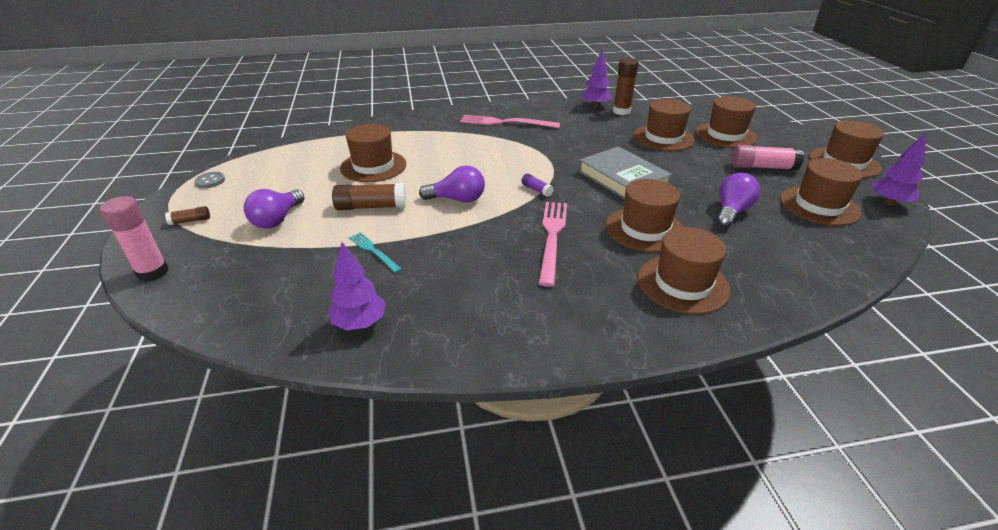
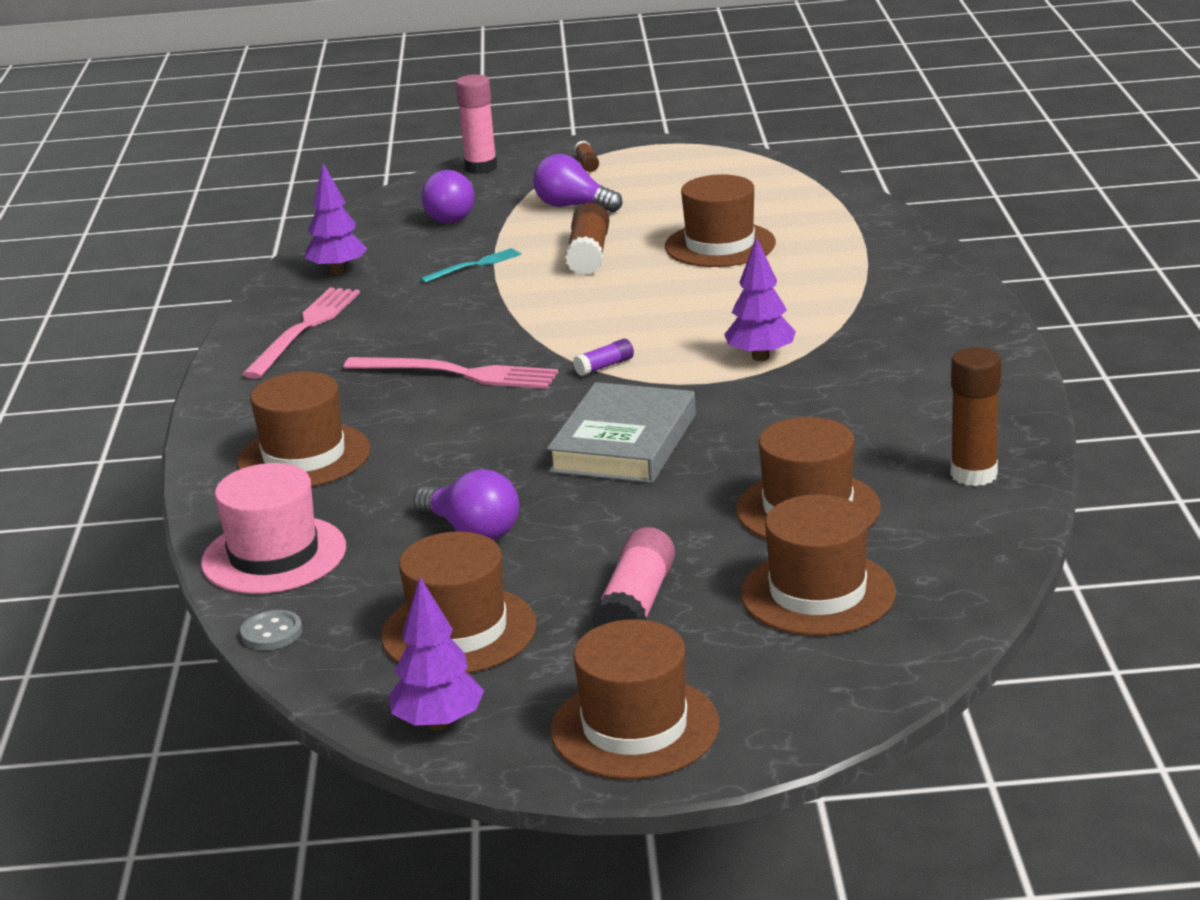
camera: 100 degrees right, 10 degrees down
grey button [195,172,225,188] -> grey button moved to [240,610,302,650]
purple light bulb [419,165,485,203] -> purple light bulb moved to [421,170,474,223]
pink fork [460,115,560,128] -> pink fork moved to [242,288,360,379]
grey book [578,146,672,200] -> grey book turned 45 degrees counterclockwise [547,382,696,483]
purple tree [582,50,612,108] -> purple tree moved to [724,237,796,361]
brown hat [606,179,684,252] -> none
none -> pink hat [201,463,346,594]

